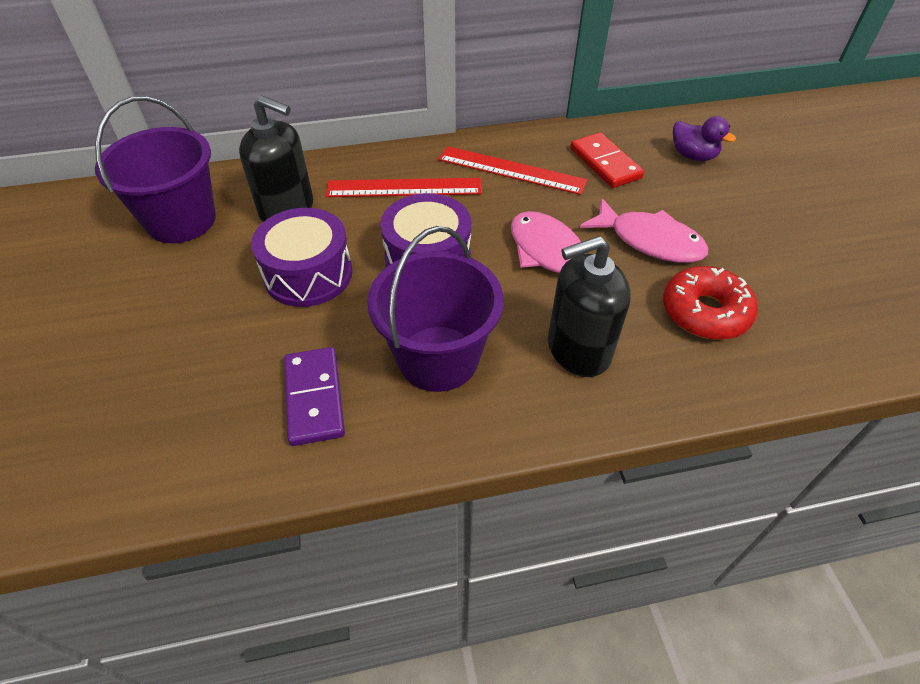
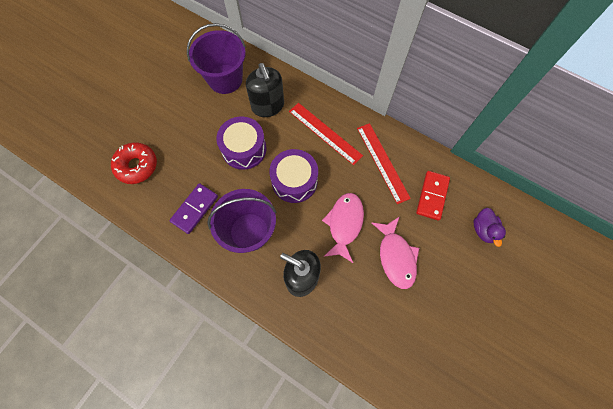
camera: 45 degrees right, 20 degrees up
red donut [663,266,758,340] -> red donut moved to [111,142,157,184]

